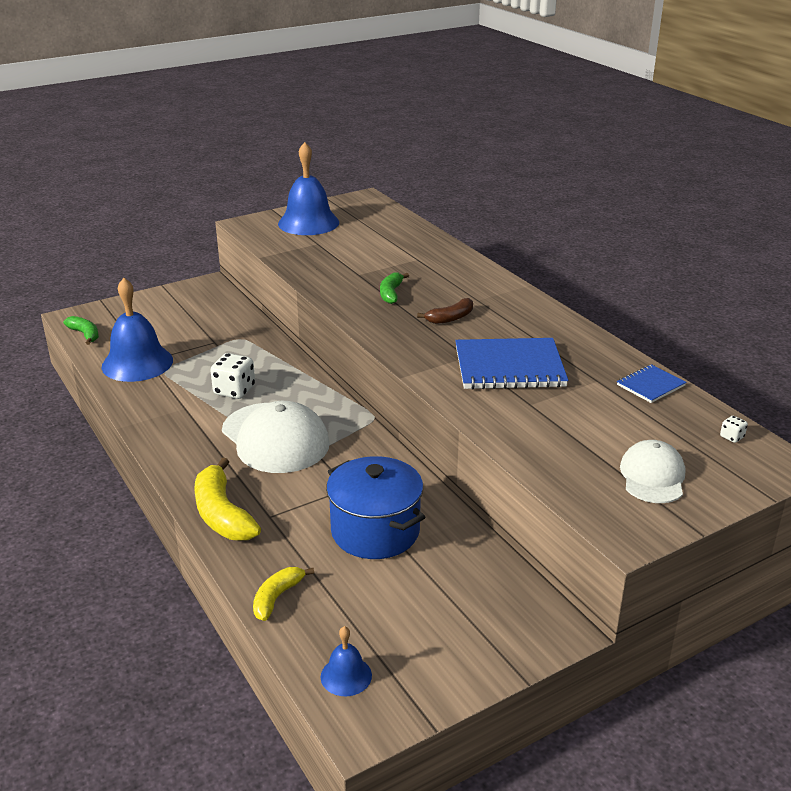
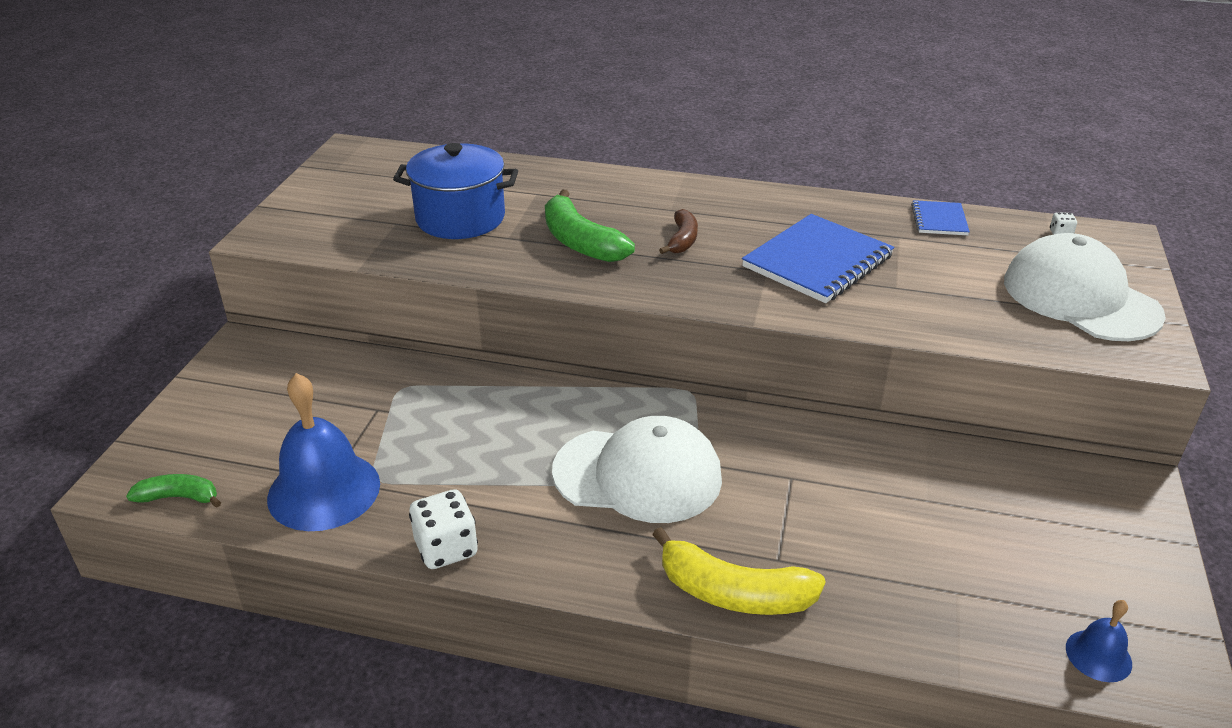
camera: 45 degrees left, 5 degrees up
white dice [210,353,255,399] -> white dice moved to [409,489,478,569]
yellow banana [253,567,314,621] -> none
blue bell [278,142,339,235] -> none
blue pot [326,456,425,559] -> blue pot moved to [393,143,518,239]
green banana [380,272,409,304] -> green banana [545,190,635,262], size x1.70
white cap [620,440,685,503] -> white cap [1004,233,1166,341], size x1.72

